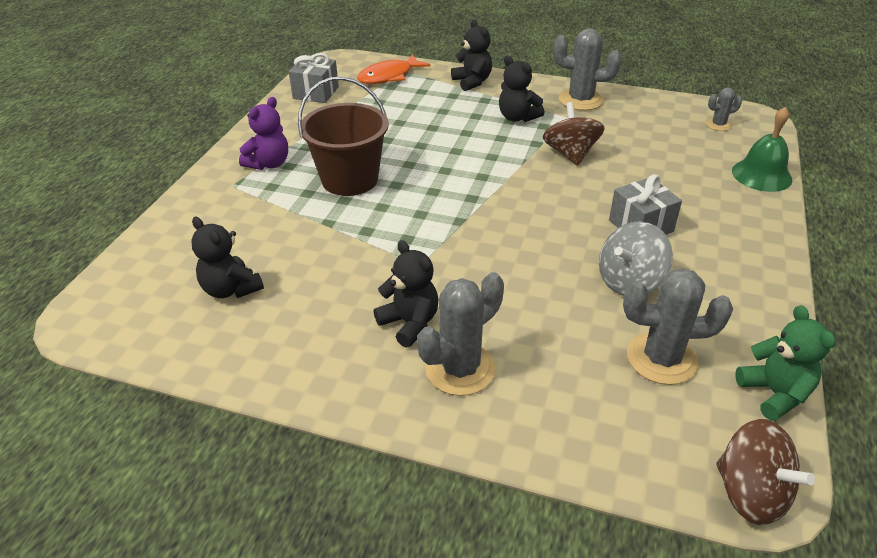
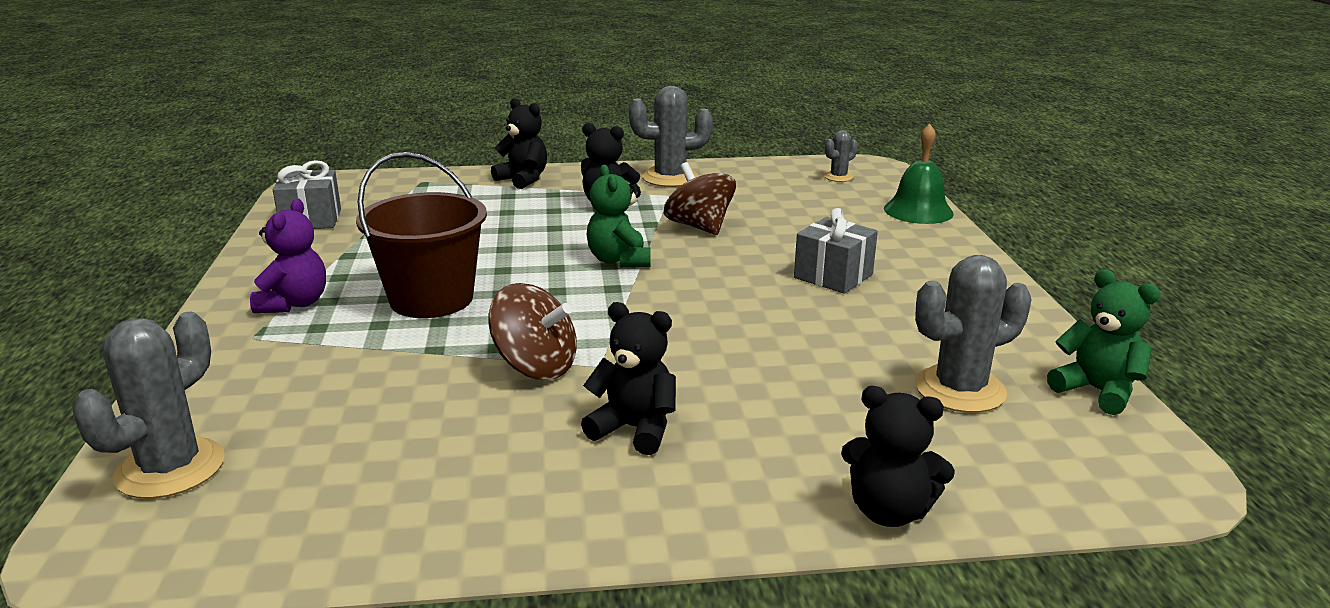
camera: 25 degrees left, 15 degrees down
black teddy bear [191,217,264,298] -> black teddy bear moved to [841,386,955,527]
orange fish [357,54,430,84] -> none
grey cactus [417,272,504,396] -> grey cactus moved to [73,312,225,499]
grey spinning top [599,222,673,296] -> none
brown spinning top [716,419,815,525] -> brown spinning top moved to [488,283,577,380]
none -> green teddy bear [587,165,651,267]

